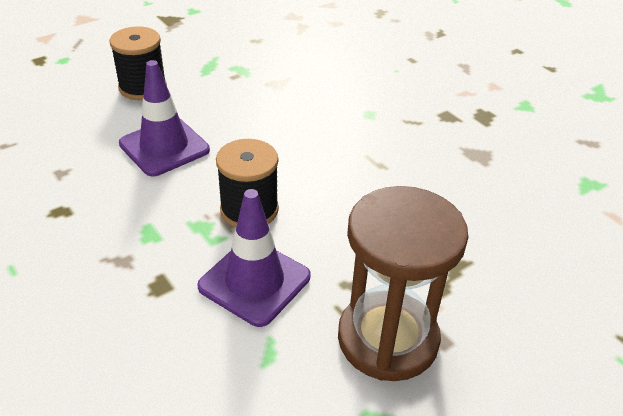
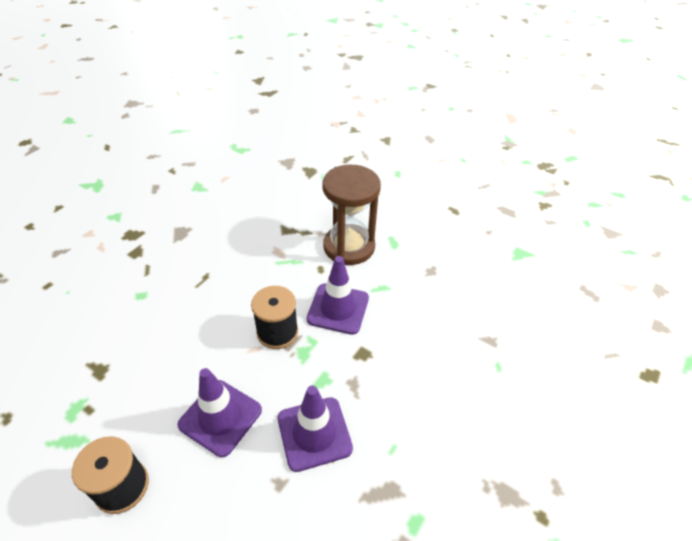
camera: 110 degrees left, 5 degrees up
none -> purple traffic cone [278,385,353,472]

